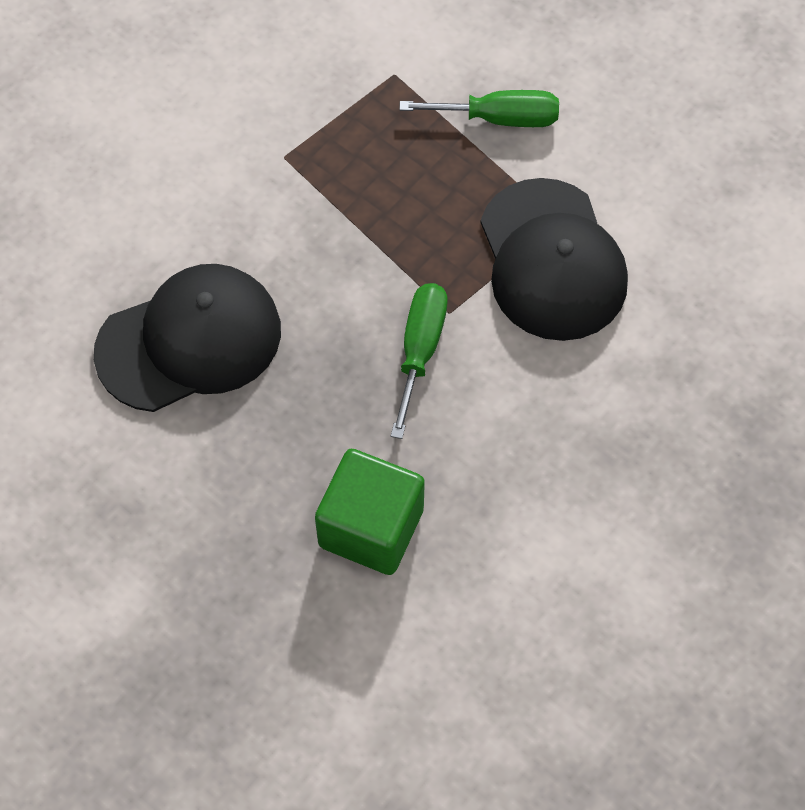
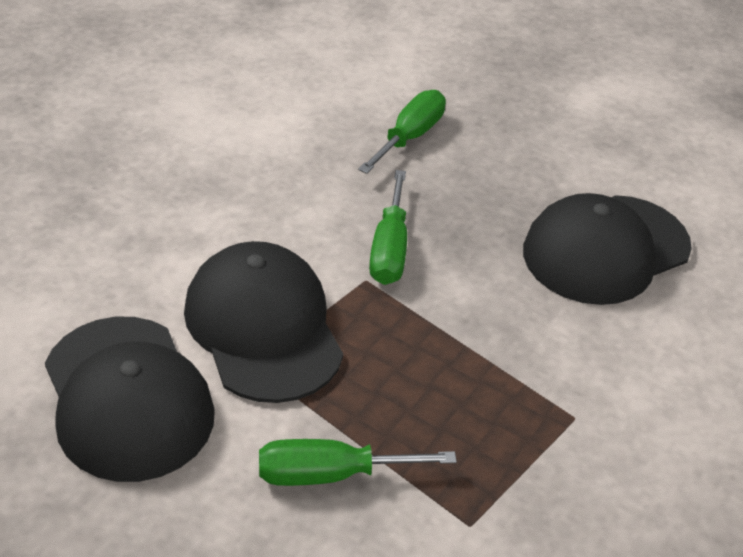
camera: 170 degrees right, 20 degrees down
green cube [315,449,425,575] -> green screwdriver [358,90,446,174]
none -> black cap [45,317,215,482]

